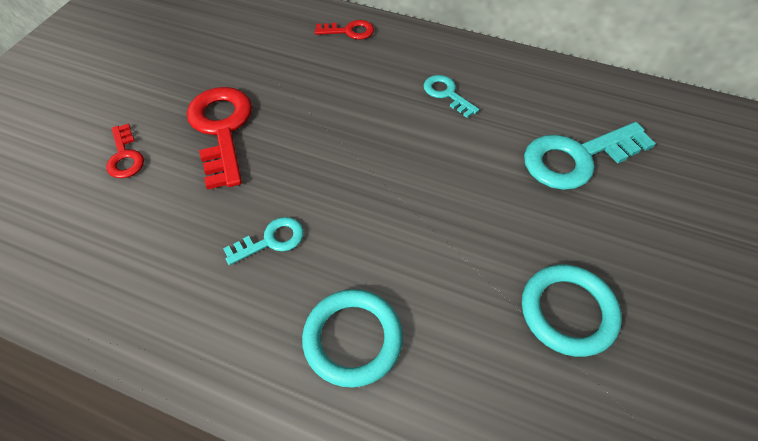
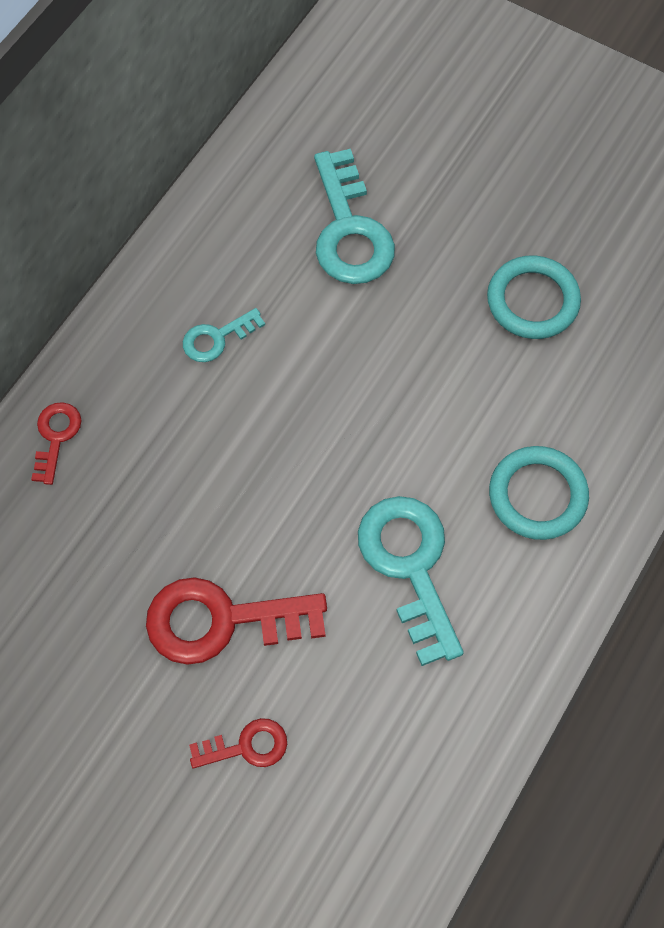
camera: 80 degrees left, 10 degrees up
turquoise key [223,217,304,265] -> turquoise key [358,496,464,666], size x1.91

